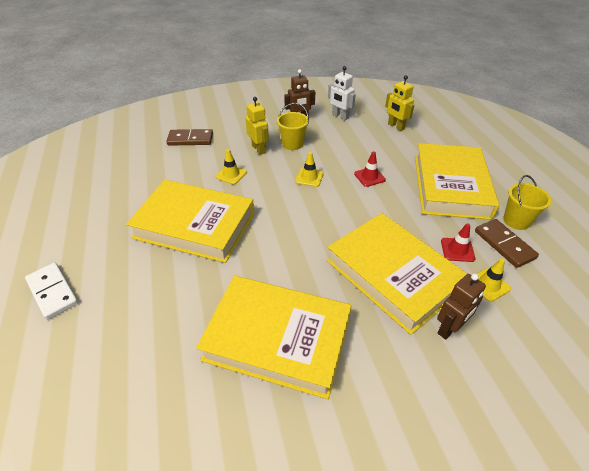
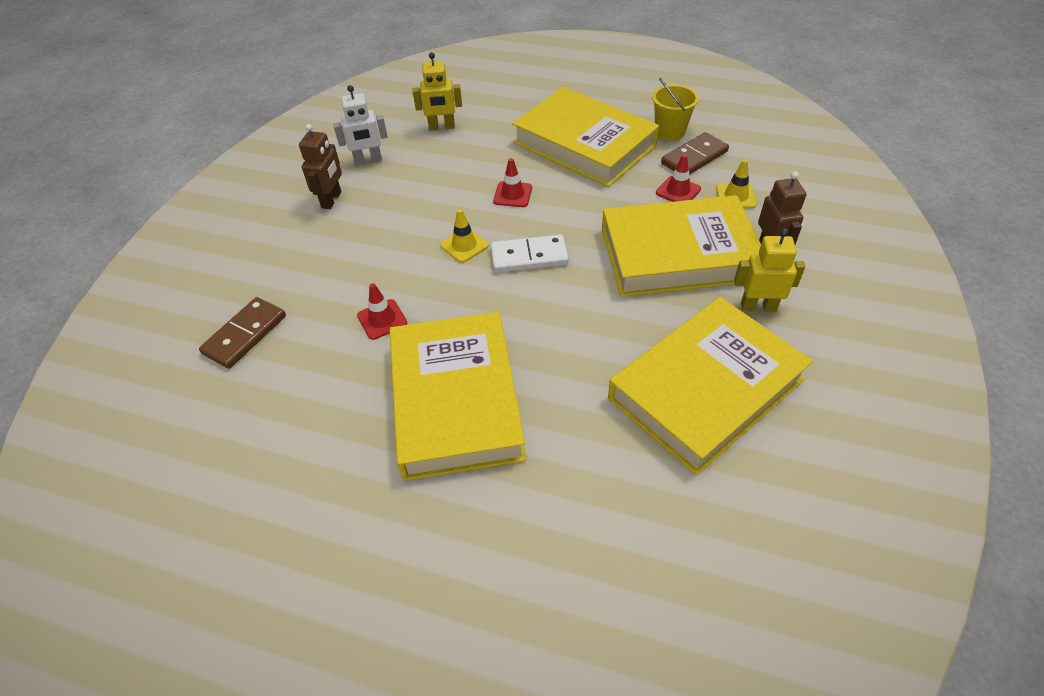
camera: 55 degrees left, 5 degrees up
white domino [25,262,78,320] -> white domino moved to [490,234,569,272]
yellow book [126,180,254,263] -> yellow book turned 60 degrees counterclockwise [390,312,526,481]
yellow traffic cone [215,149,247,185] -> red traffic cone [357,283,407,340]
yellow robot [246,97,269,155] -> yellow robot moved to [734,228,805,312]
yellow bucket [277,103,309,150] -> none
brown domino [475,219,539,268] -> brown domino turned 45 degrees counterclockwise [661,132,729,175]

